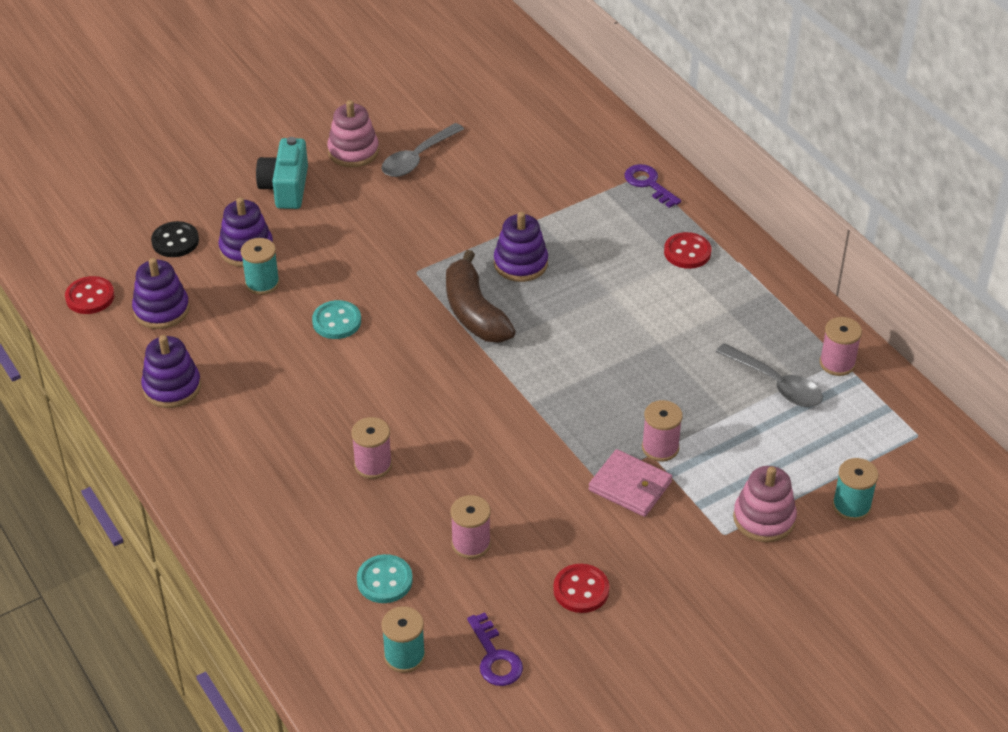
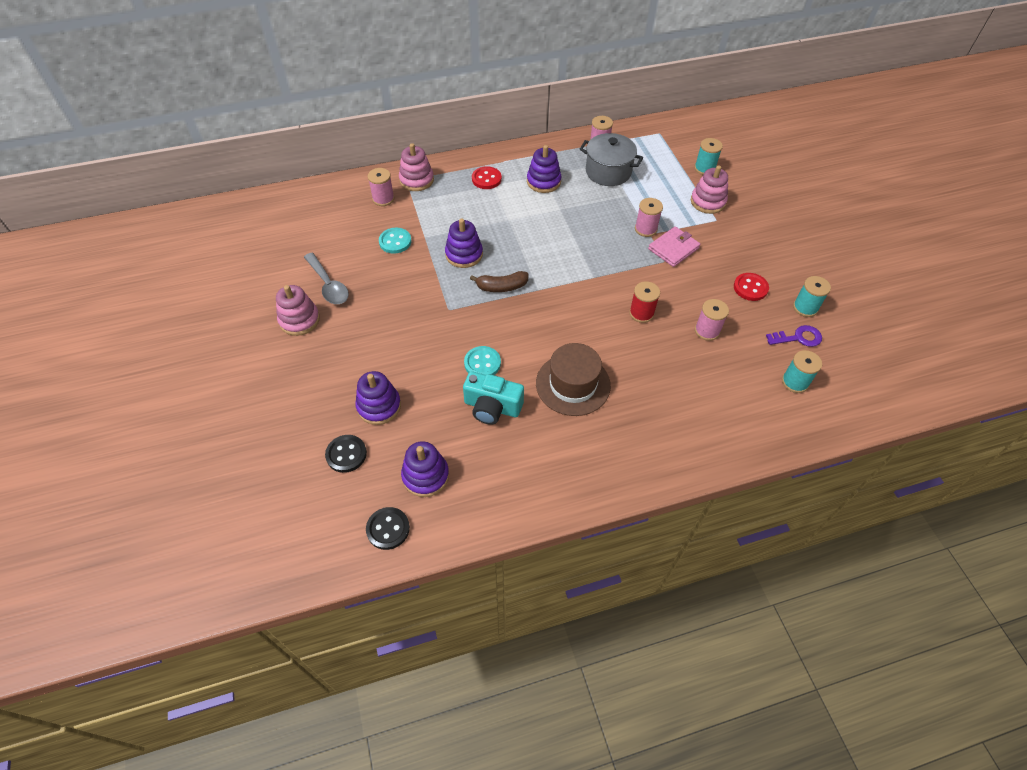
camera: 75 degrees left, 10 degrees up
red button [65,276,115,314] -> black button [366,507,410,550]
purple stacking toy [141,335,201,408] -> purple stacking toy moved to [527,145,561,193]
turquoise spool [241,238,280,295] -> turquoise spool moved to [793,276,831,317]
turquoise camera [256,137,308,209] -> turquoise camera moved to [463,371,524,425]
pink spool [351,417,392,479] -> pink spool moved to [368,168,395,206]
turquoise button [357,554,413,603] -> turquoise button moved to [379,228,411,254]
brown banana [446,250,516,343] -> brown banana [470,271,529,292], size x0.65
purple key [625,164,681,208] -> pink stacking toy [399,143,434,191]
grey spoon [716,343,823,407] -> grey pot [580,133,643,186]
none -> brown hat [536,343,611,416]
none -> red spool [629,281,660,323]

